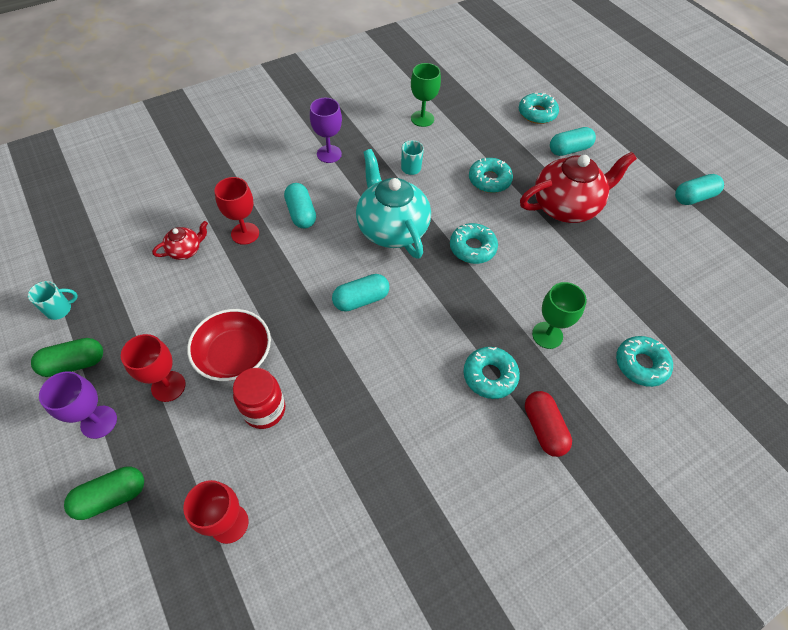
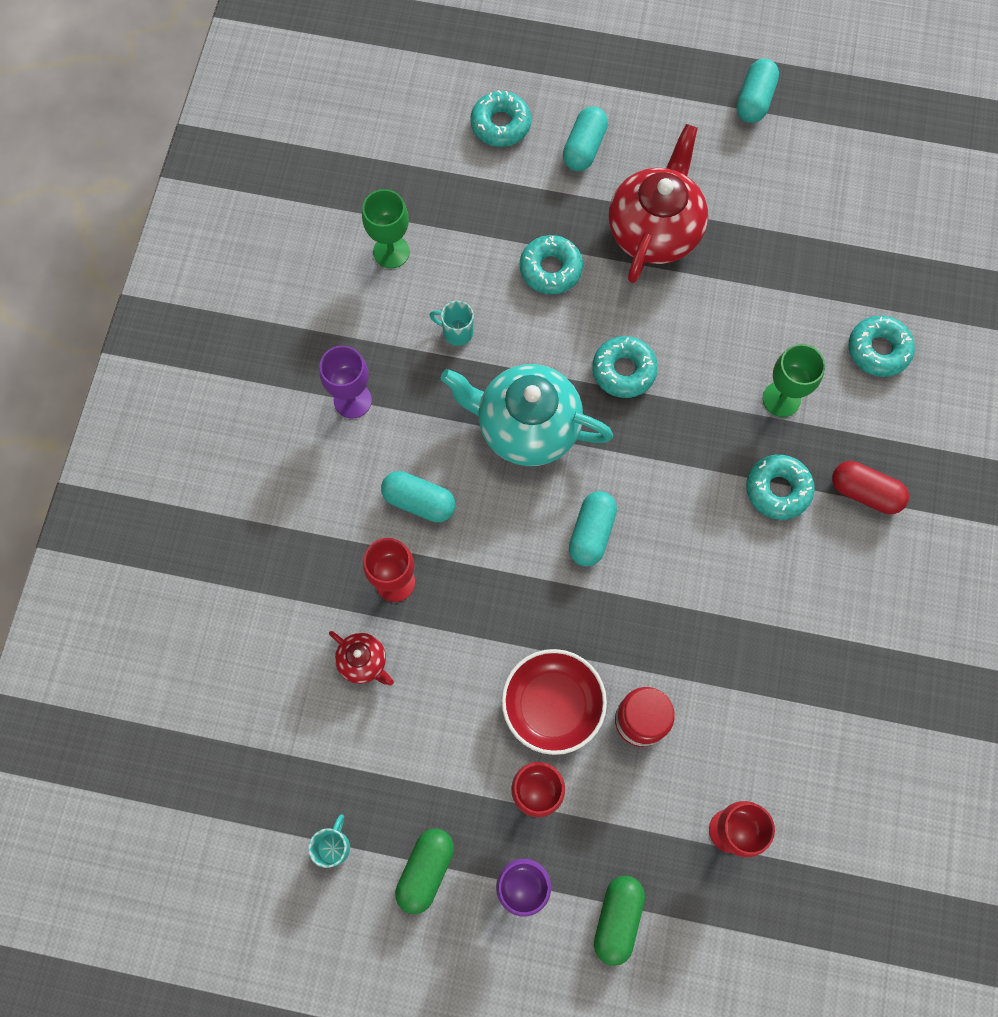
camera: 45 degrees left, 15 degrees up
red teapot [152,221,208,260] -> red teapot turned 120 degrees clockwise [329,631,394,686]

